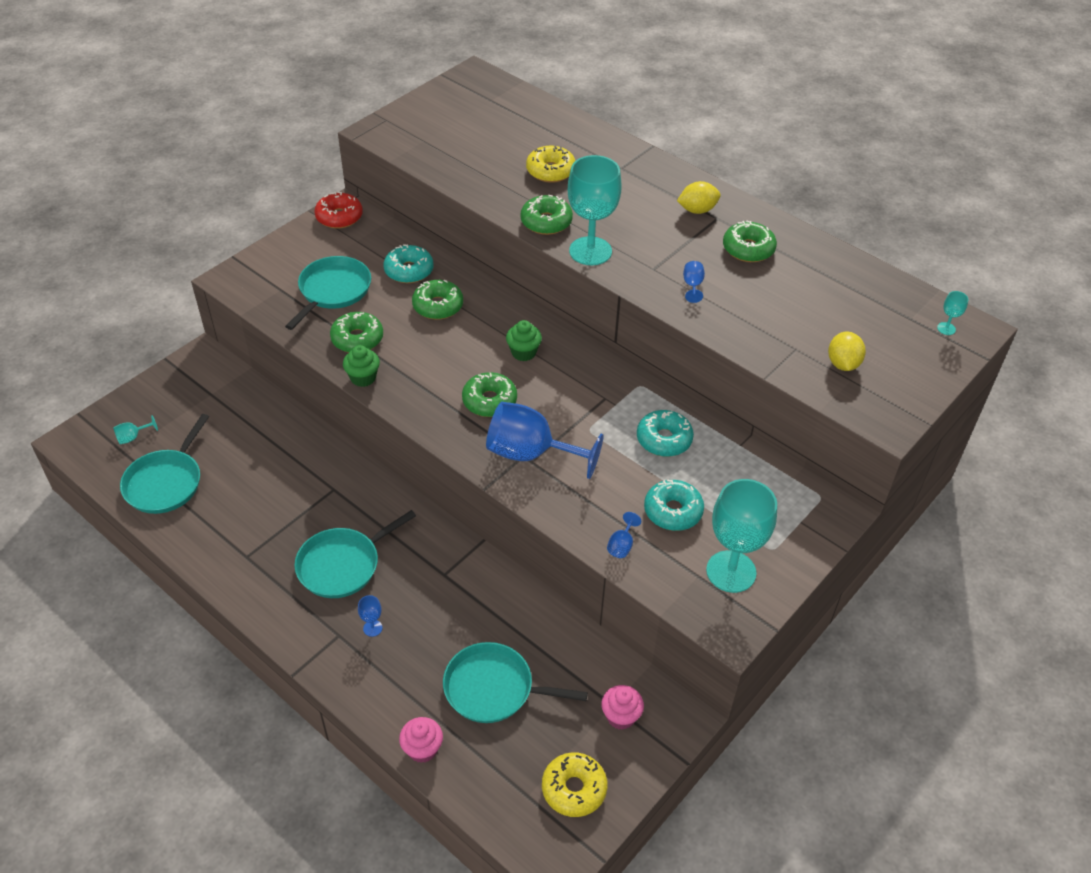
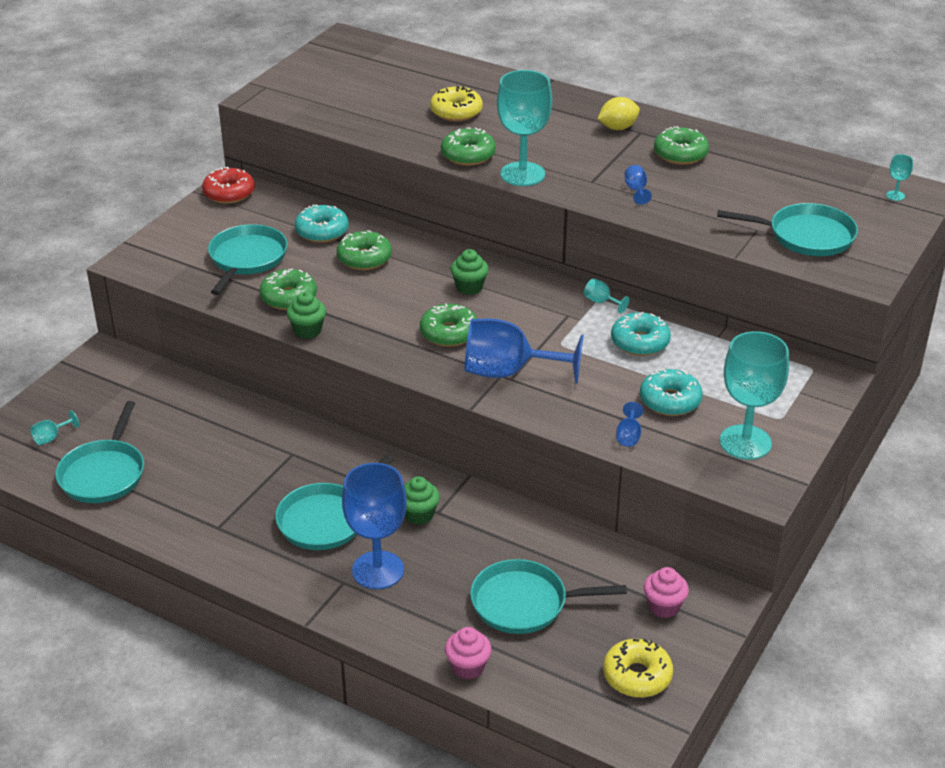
camera: 10 degrees left, 10 degrees down
blue goblet [358,595,382,637] -> blue goblet [342,463,407,589], size x2.50
yellow lemon [828,332,866,371] -> turquoise pan [717,203,858,256]
none -> green cupcake [404,476,440,525]
none -> turquoise goblet [584,278,629,314]

